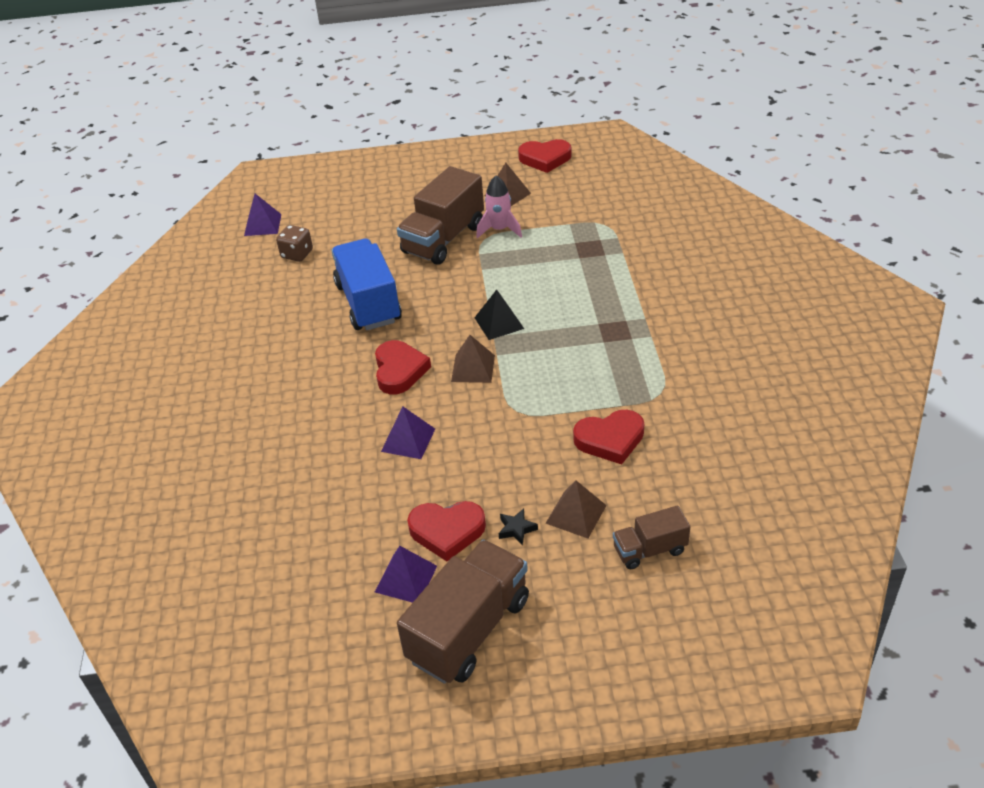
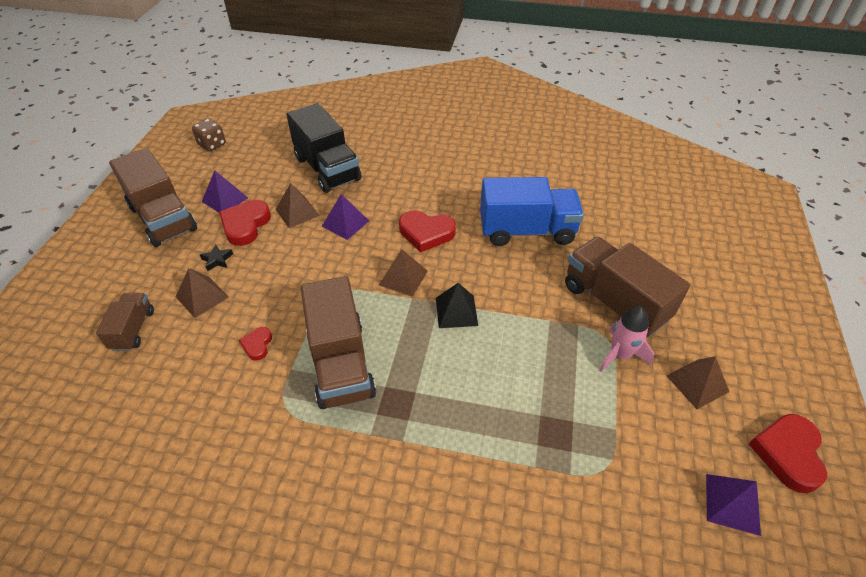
camera: 105 degrees right, 5 degrees up
purple pyramid [244,194,281,236] -> purple pyramid moved to [706,474,761,536]
brown dice [276,225,313,262] -> brown dice moved to [192,118,226,151]
red heart [573,410,644,464] -> red heart [239,327,272,361], size x0.53
none -> brown pyramid [275,183,320,228]
none -> black truck [286,103,362,193]
none -> brown truck [301,276,376,409]

